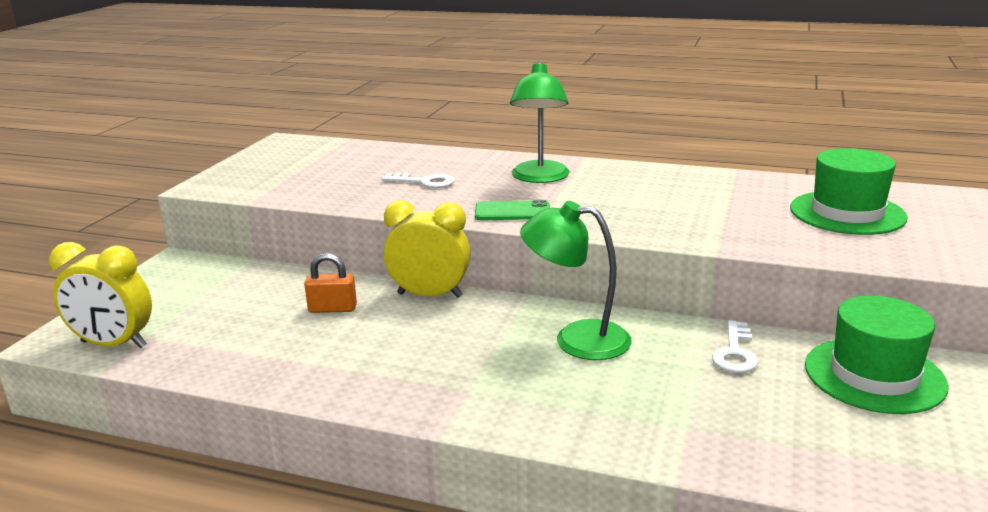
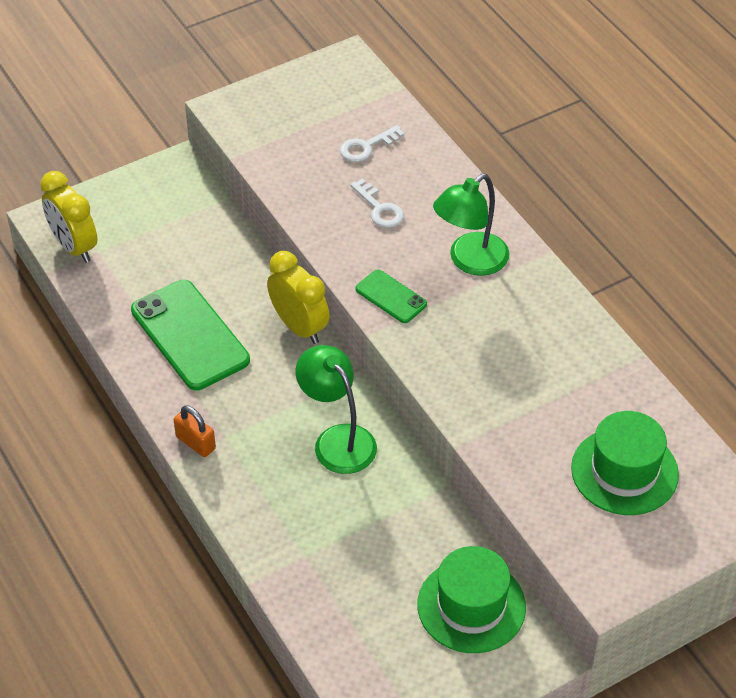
camera: 40 degrees right, 25 degrees up
orange padlock [304,253,357,313] -> orange padlock moved to [174,405,216,457]
white key [712,320,758,373] -> white key moved to [340,125,404,162]
none -> green phone [131,280,250,390]

